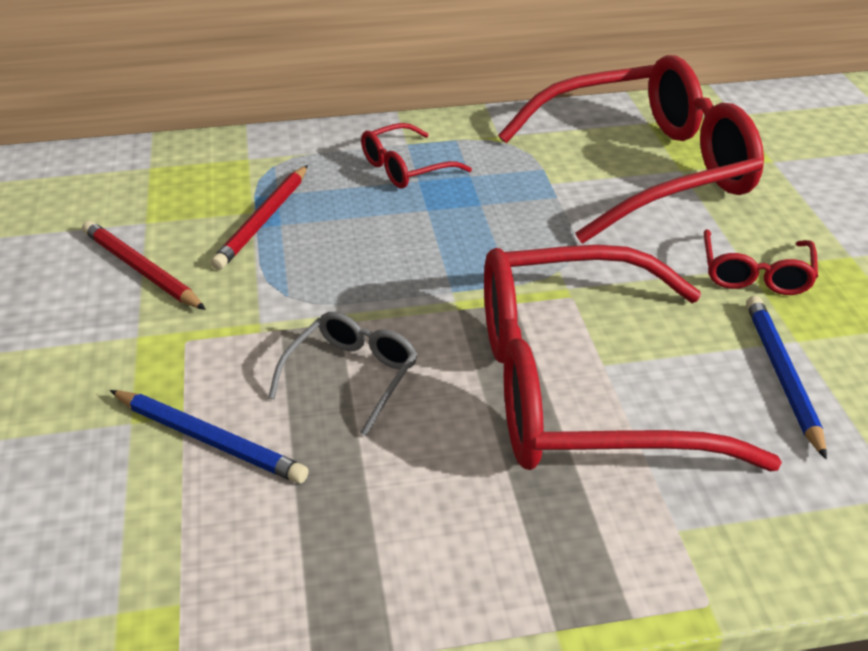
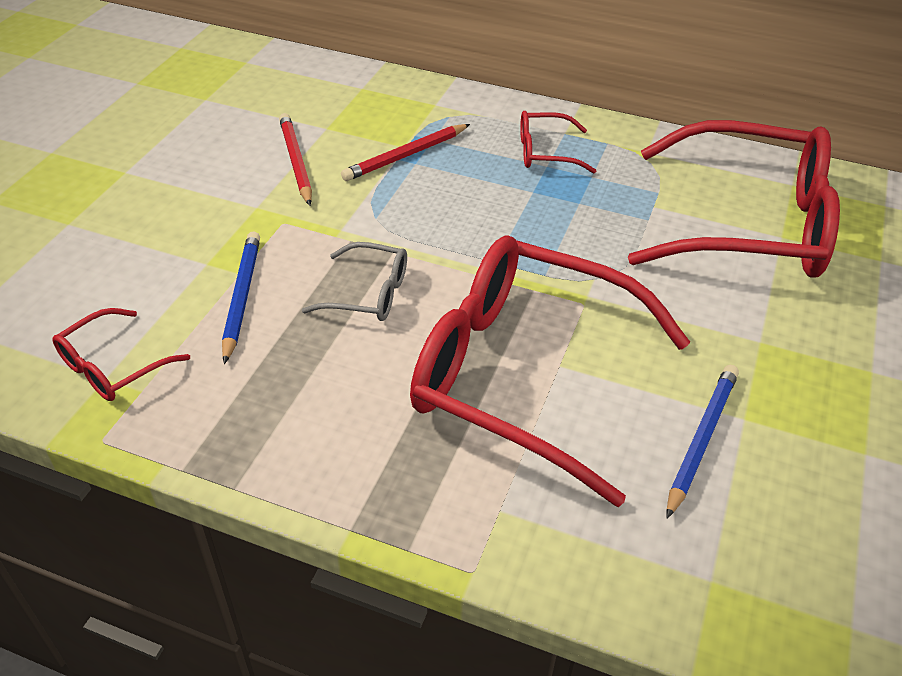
camera: 30 degrees right, 5 degrees up
blue pencil [110,390,309,483] -> blue pencil turned 150 degrees counterclockwise [222,231,260,364]
grey glasses [268,312,418,436] -> grey glasses turned 45 degrees clockwise [302,242,407,321]
red glasses [704,229,818,295] -> red glasses moved to [52,308,190,401]

